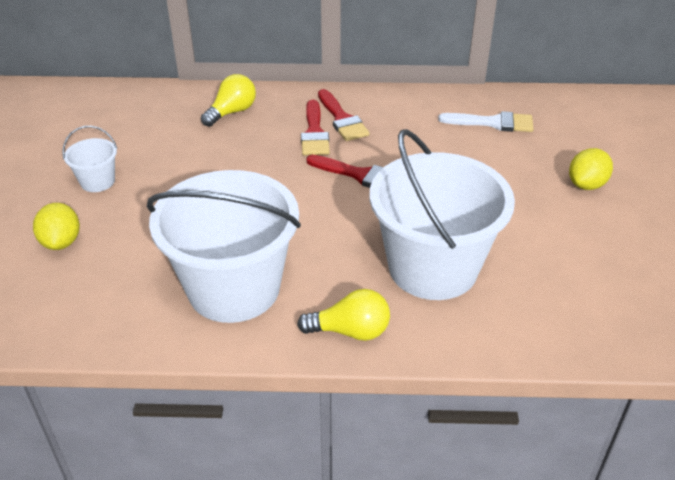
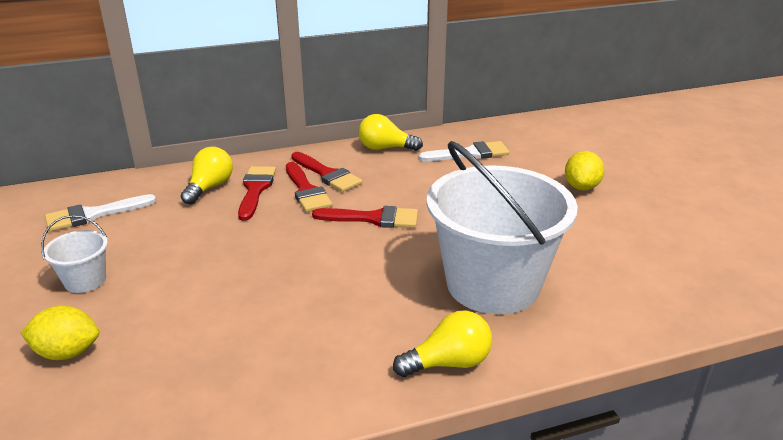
camera: 20 degrees left, 10 degrees down
yellow lemon [33,203,80,250] -> yellow lemon turned 60 degrees counterclockwise [20,306,99,360]
white bucket [147,170,301,323] -> none
none -> white brush [45,194,156,231]
none -> red brush [238,166,276,221]
none -> yellow light bulb [358,114,423,151]

